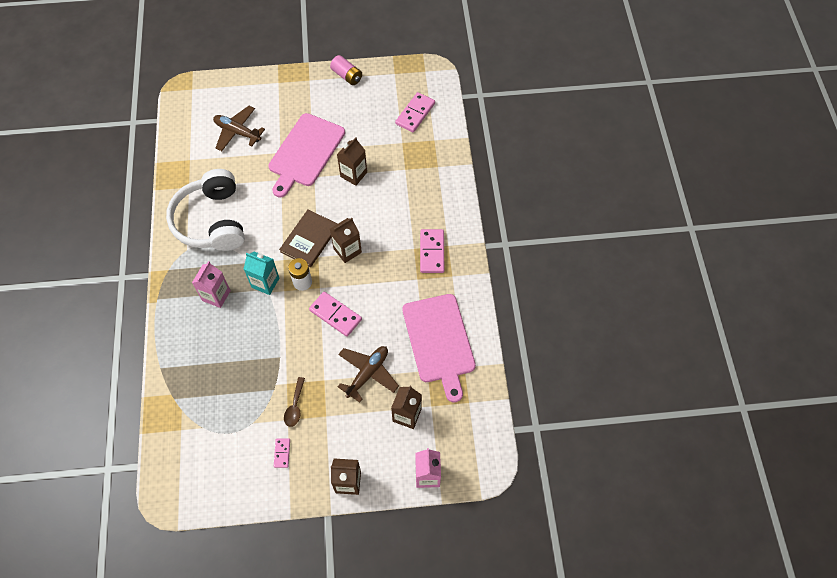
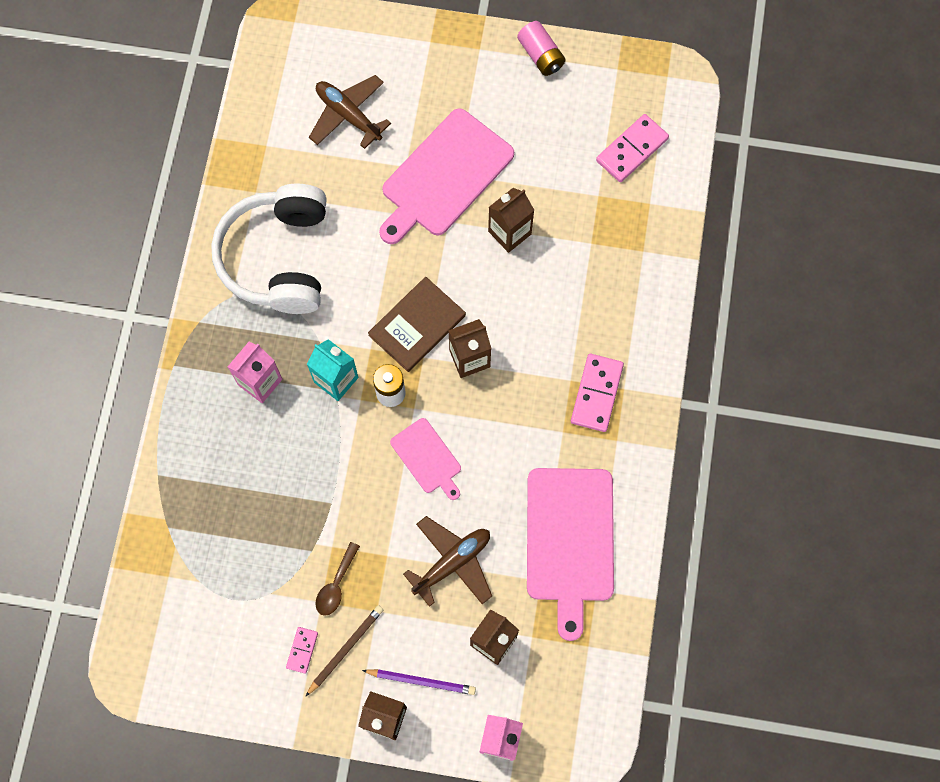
camera: 15 degrees right, 10 degrees up
pink domino [309,292,362,337] -> pink cutting board [390,418,461,500]
none -> brown pencil [305,605,383,697]
none -> purple pencil [362,669,476,695]

